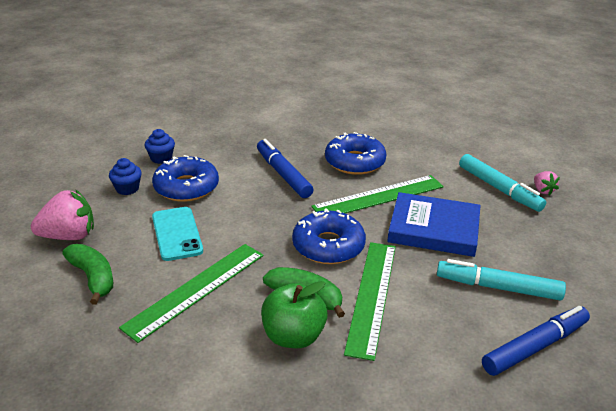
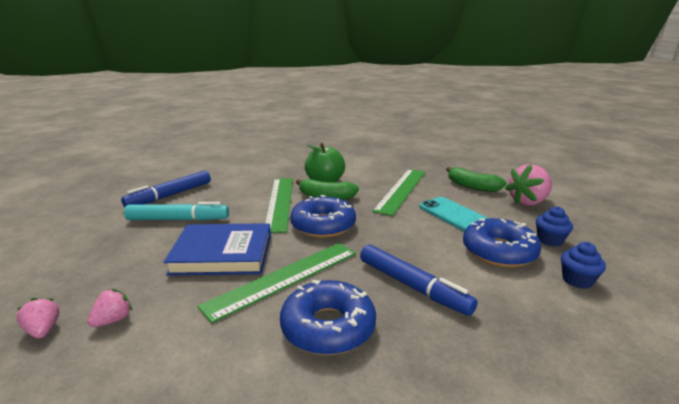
camera: 165 degrees right, 10 degrees down
turquoise marker [459,154,546,212] -> pink strawberry [87,289,132,327]

